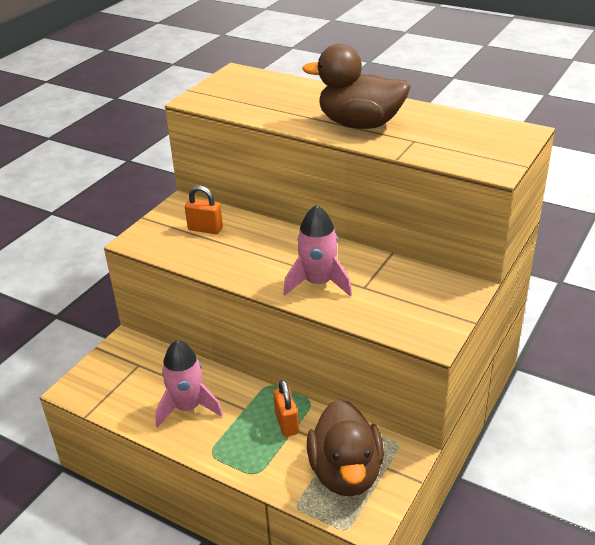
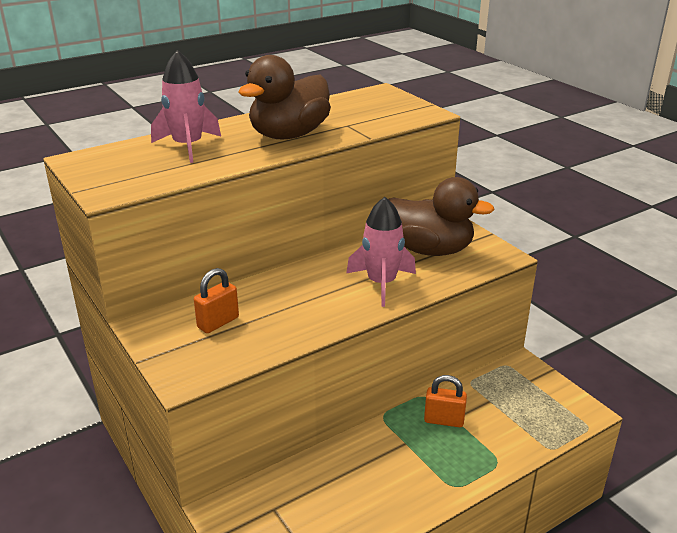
camera: 65 degrees left, 5 degrees down
pink rocket [155,340,223,428] -> pink rocket moved to [151,50,221,163]
brown duck [307,399,384,496] -> brown duck moved to [388,177,494,256]

